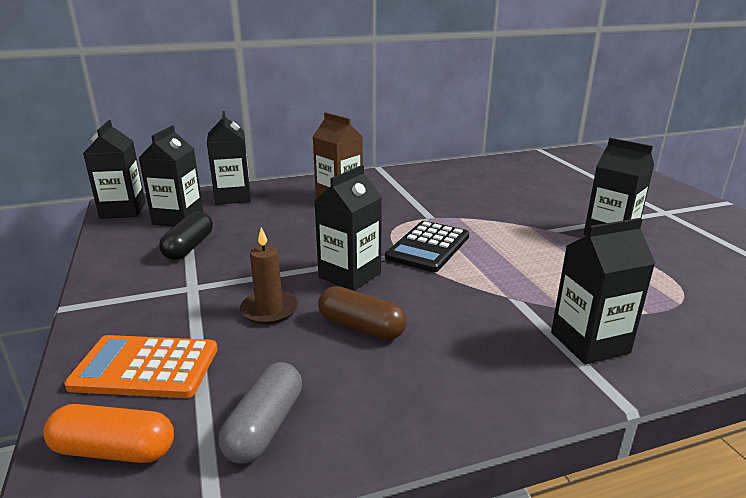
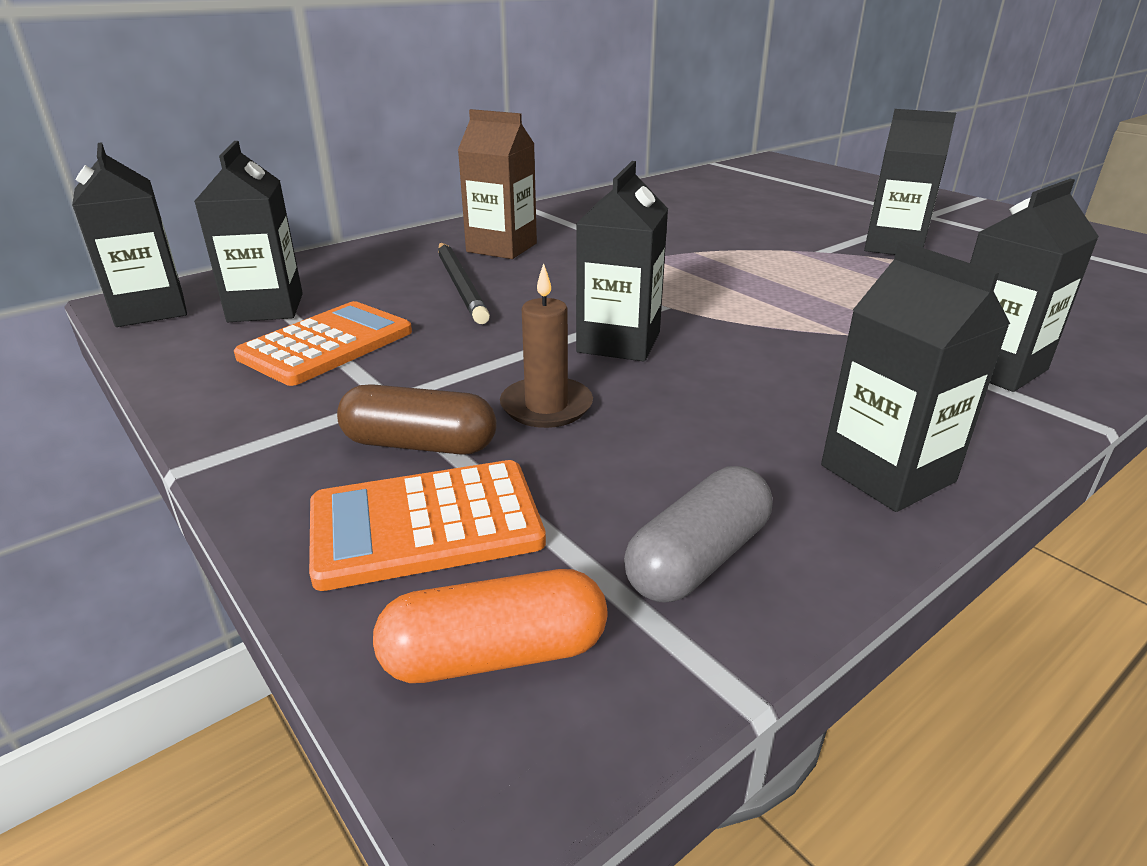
camera: 20 degrees left, 5 degrees up
black capsule [159,211,213,260] -> orange calculator [234,301,412,386]
black carton [207,111,251,205] -> black carton moved to [821,241,1010,512]
grey capsule [219,362,302,464] -> grey capsule turned 45 degrees clockwise [624,466,772,603]
brown capsule [318,286,406,340] -> brown capsule moved to [337,384,497,455]
black calculator [385,221,469,272] -> none
none -> black pencil [438,243,490,324]

